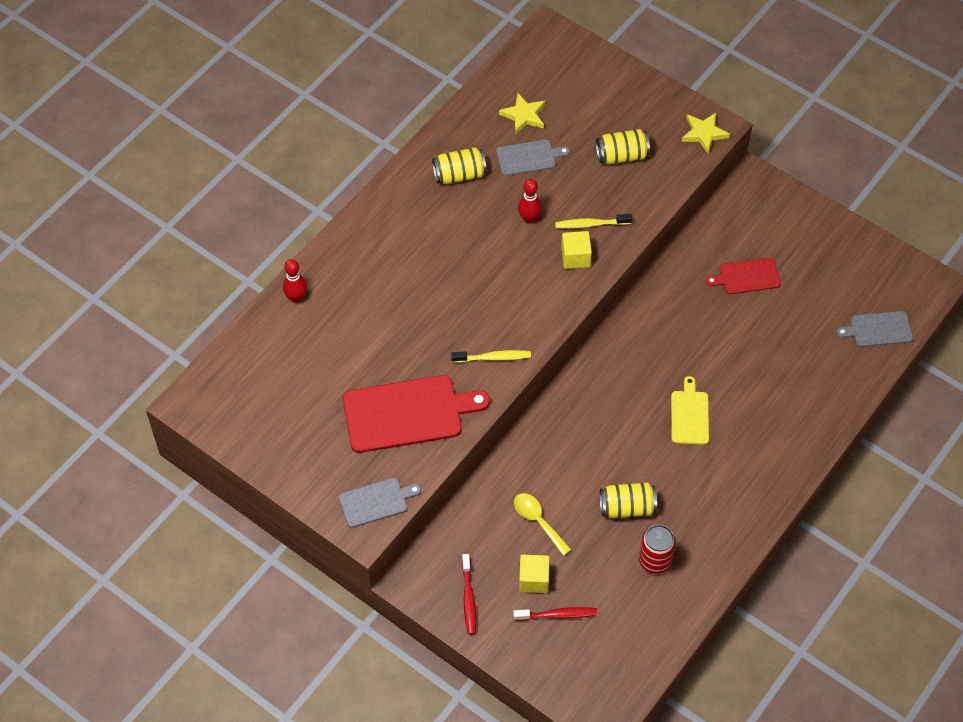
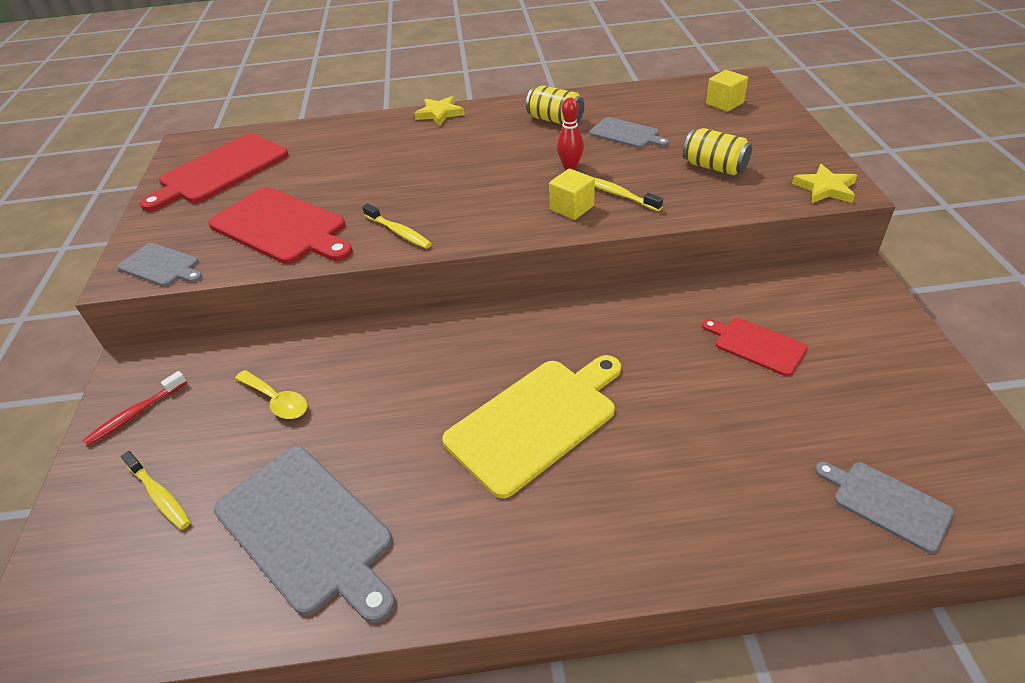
camera: 50 degrees right, 15 degrees down
red bowling pin [283,259,307,303] -> none
yellow star [499,93,545,134] -> yellow star moved to [414,96,464,125]
red toothbrush [513,607,597,621] -> yellow toothbrush [121,451,191,530]
yellow spoon [514,493,571,556] -> yellow spoon turned 120 degrees clockwise [235,370,307,419]
yellow cube [519,554,550,593] -> yellow cube moved to [706,70,748,112]
yellow can [600,482,657,518] -> none
red can [639,525,676,574] -> grey cutting board [214,447,395,623]
yellow cutting board [671,376,709,445] -> yellow cutting board [442,355,621,499], size x1.84
none -> red cutting board [140,133,288,211]

